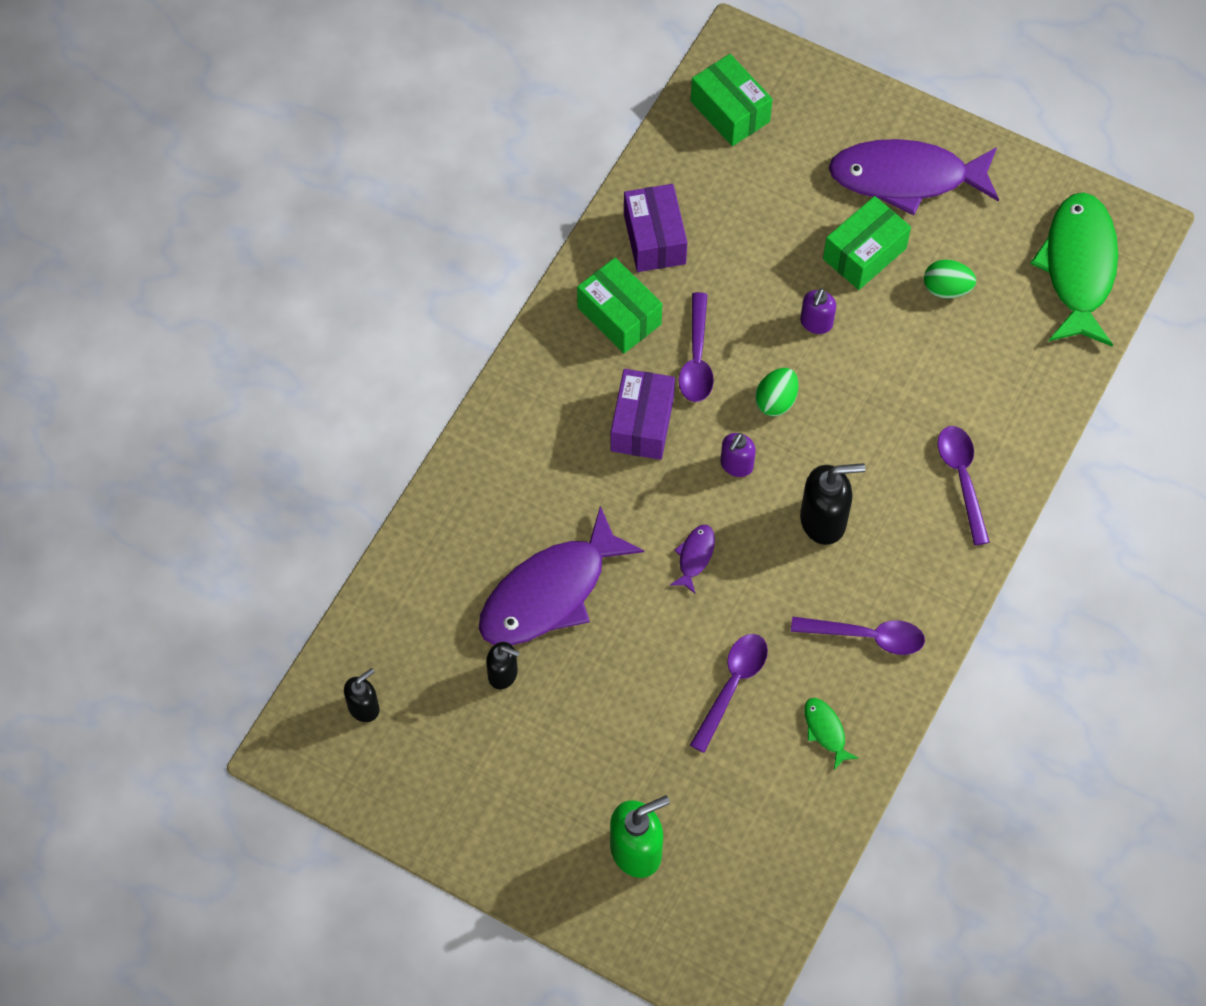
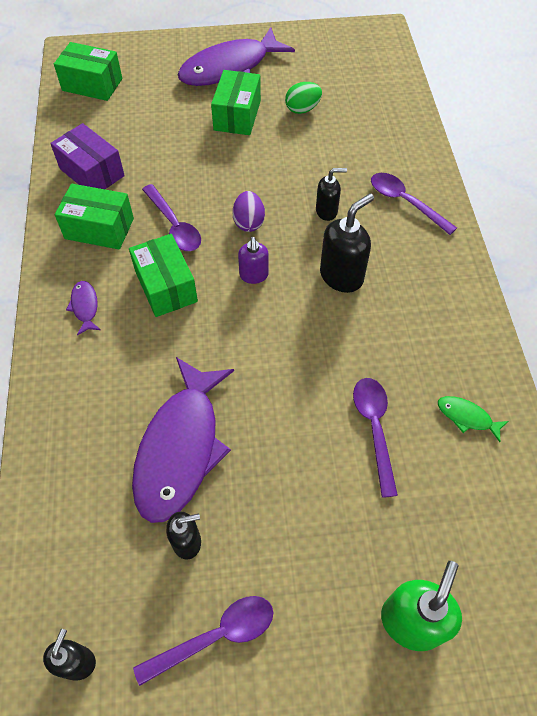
camera: 35 degrees left, 5 degrees down
purple box [611,369,675,460] -> green box [129,234,198,317]
purple fish [670,525,715,594] -> purple fish moved to [66,281,101,335]
green egg [755,368,798,416] -> purple egg [232,191,265,232]
purple spoon [791,617,925,655] -> purple spoon moved to [133,596,273,686]
purple soap dispenser [800,288,836,334] -> none
green fish [1030,192,1118,346] -> none
none -> black soap dispenser [316,168,347,221]

